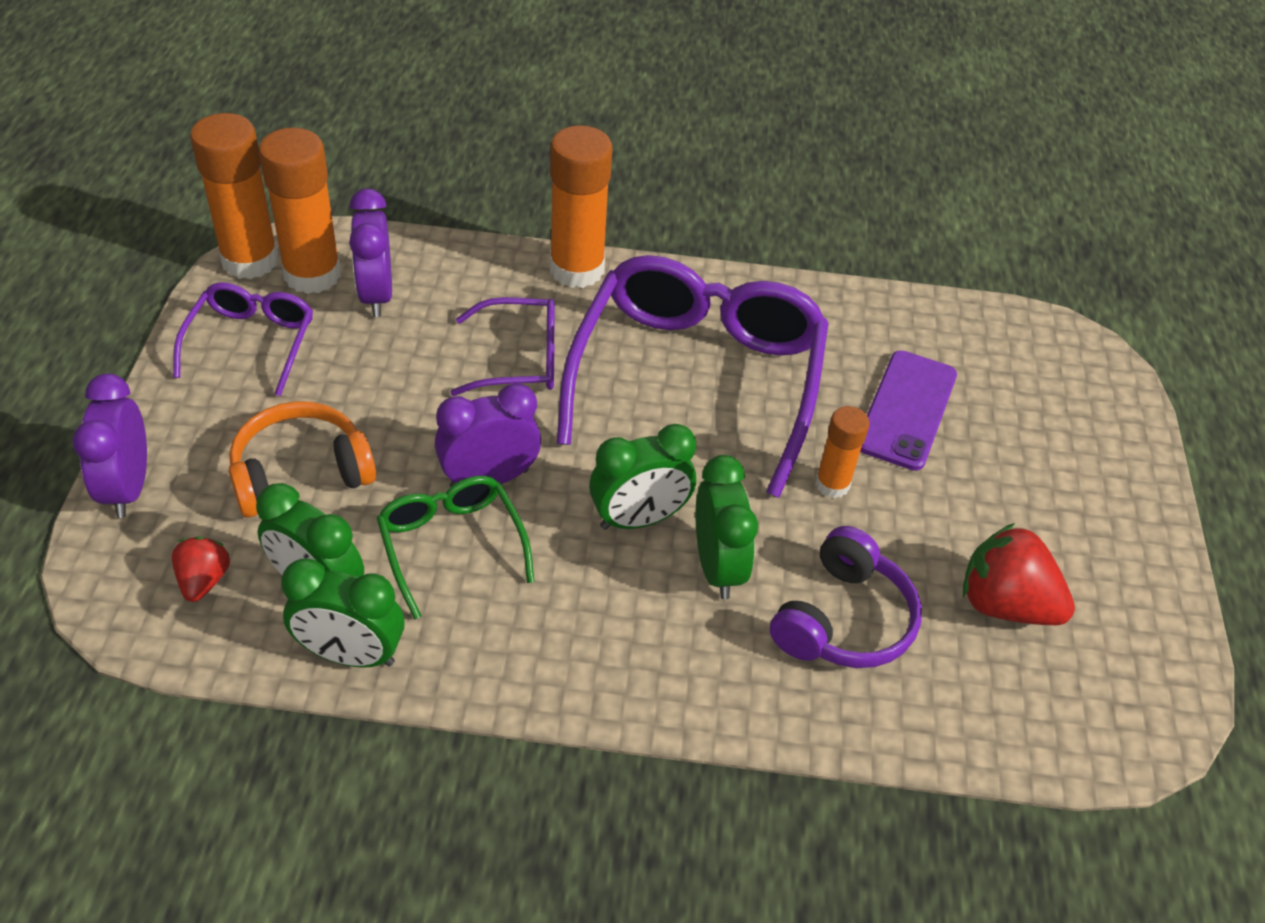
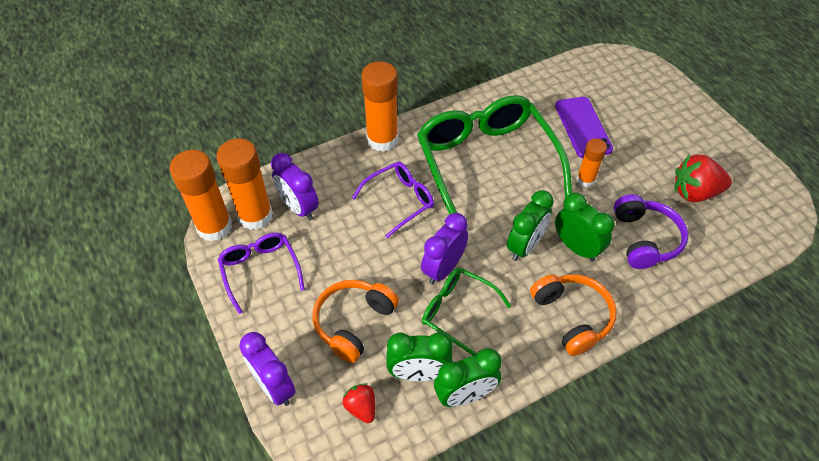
camera: 30 degrees left, 5 degrees up
purple glasses [557,255,829,498] -> green glasses [417,95,572,214]
none -> orange headphones [530,274,617,356]

